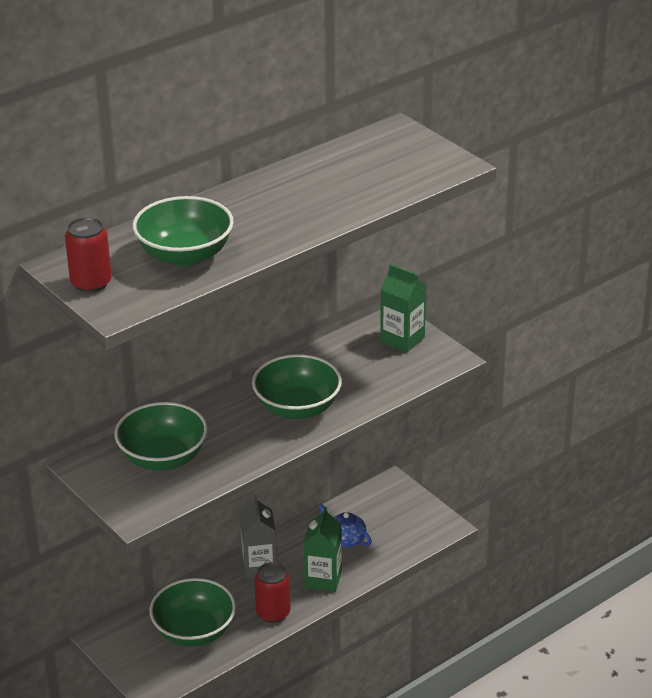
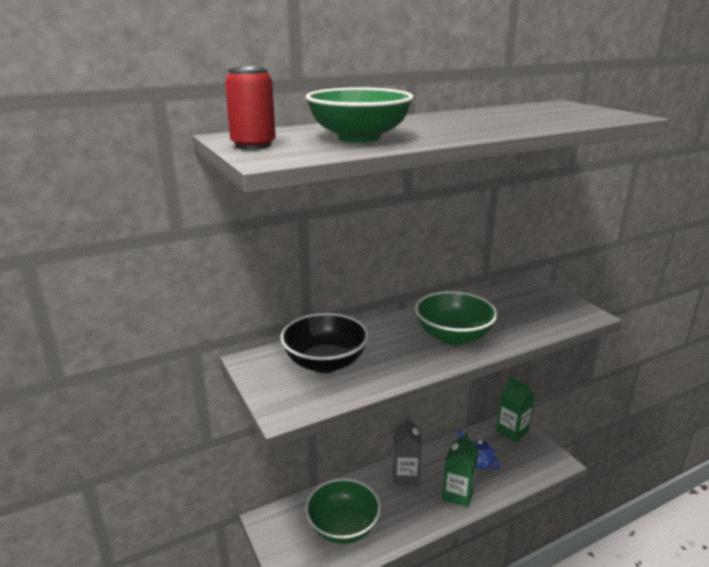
camera: 10 degrees right, 10 degrees down
green bowl [115,402,208,471] -> black bowl [280,313,369,373]
red can [254,562,291,623] -> none
green carton [380,264,427,353] -> green carton moved to [496,377,535,442]

